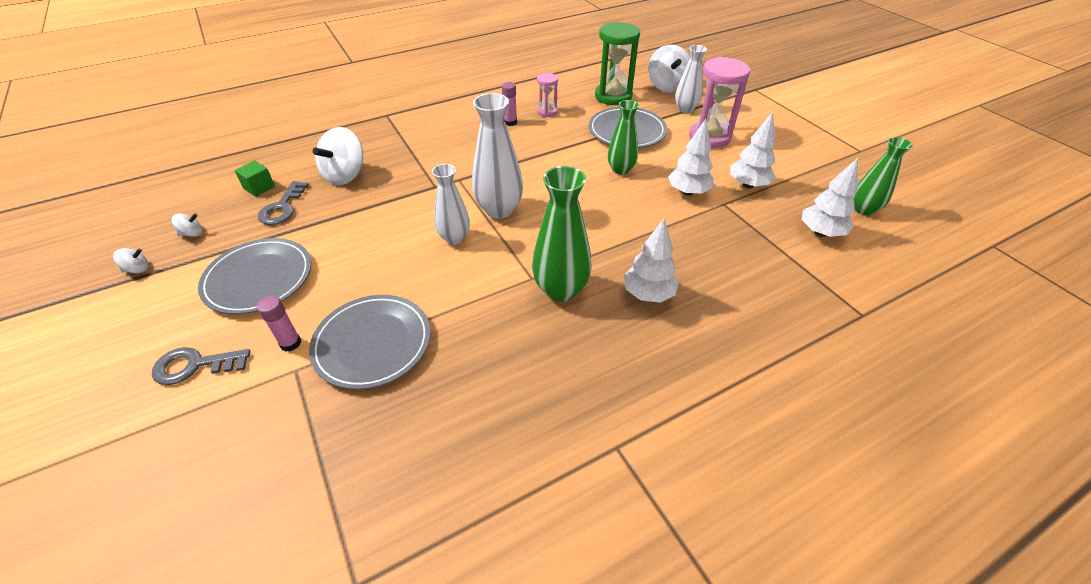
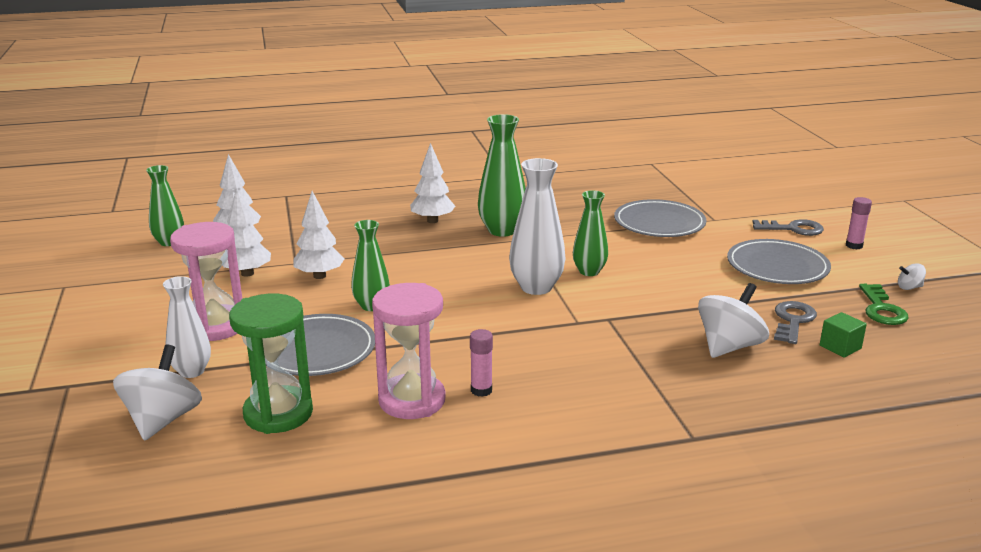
camera: 165 degrees left, 20 degrees down
white spinning top [171,213,202,237] -> green key [859,284,909,325]
pink glue stick [257,296,301,352] -> pink glue stick moved to [846,197,872,250]
white vase [432,164,470,245] -> green vase [573,190,608,276]
pink hourglass [537,73,558,117] -> pink hourglass [372,283,446,419], size x1.90

